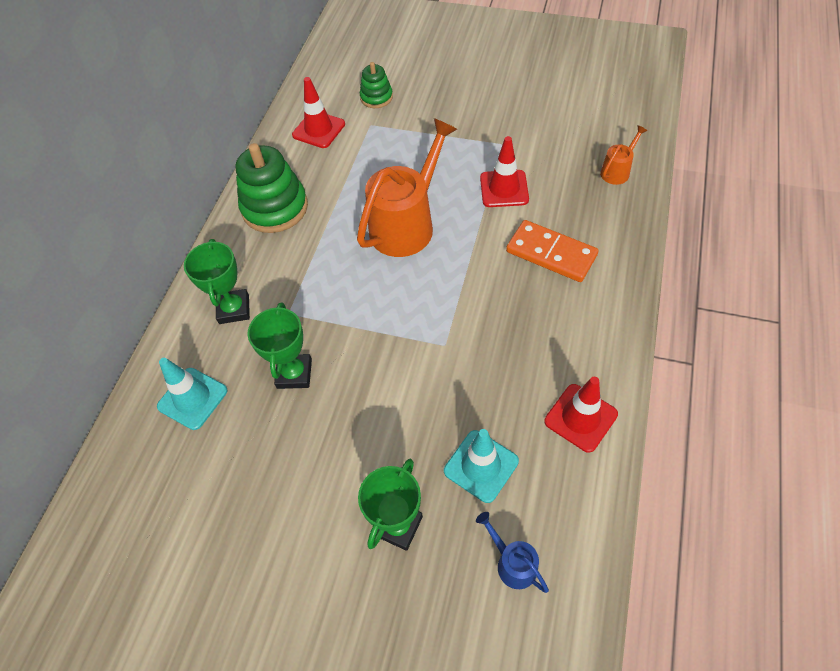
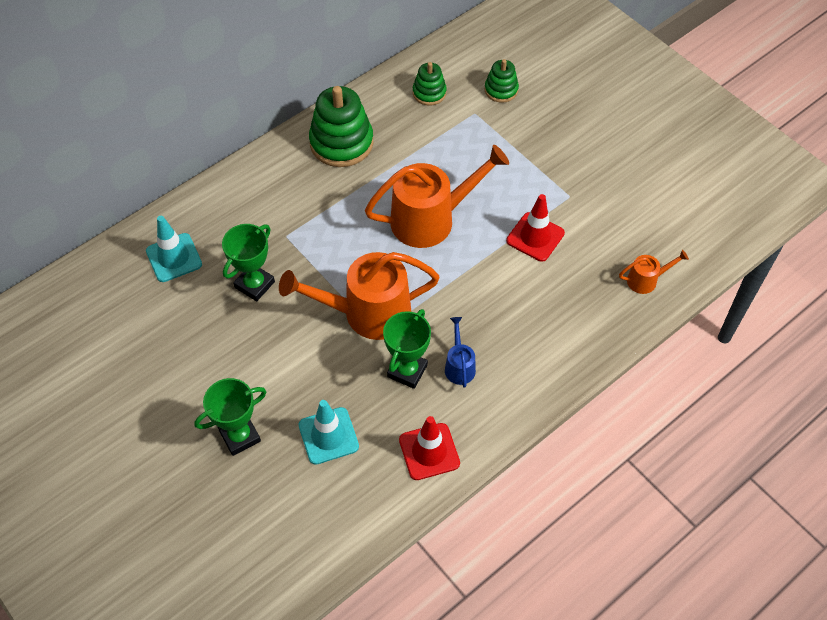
camera: 30 degrees right, 0 degrees up
green trophy [184,239,250,324] -> green trophy moved to [383,309,431,389]
red traffic cone [292,77,345,148] -> green stacking toy [413,62,447,105]
blue watering can [476,512,549,593] -> blue watering can moved to [445,317,476,388]
orange domino [506,220,599,282] -> none
none -> orange watering can [279,252,440,340]

